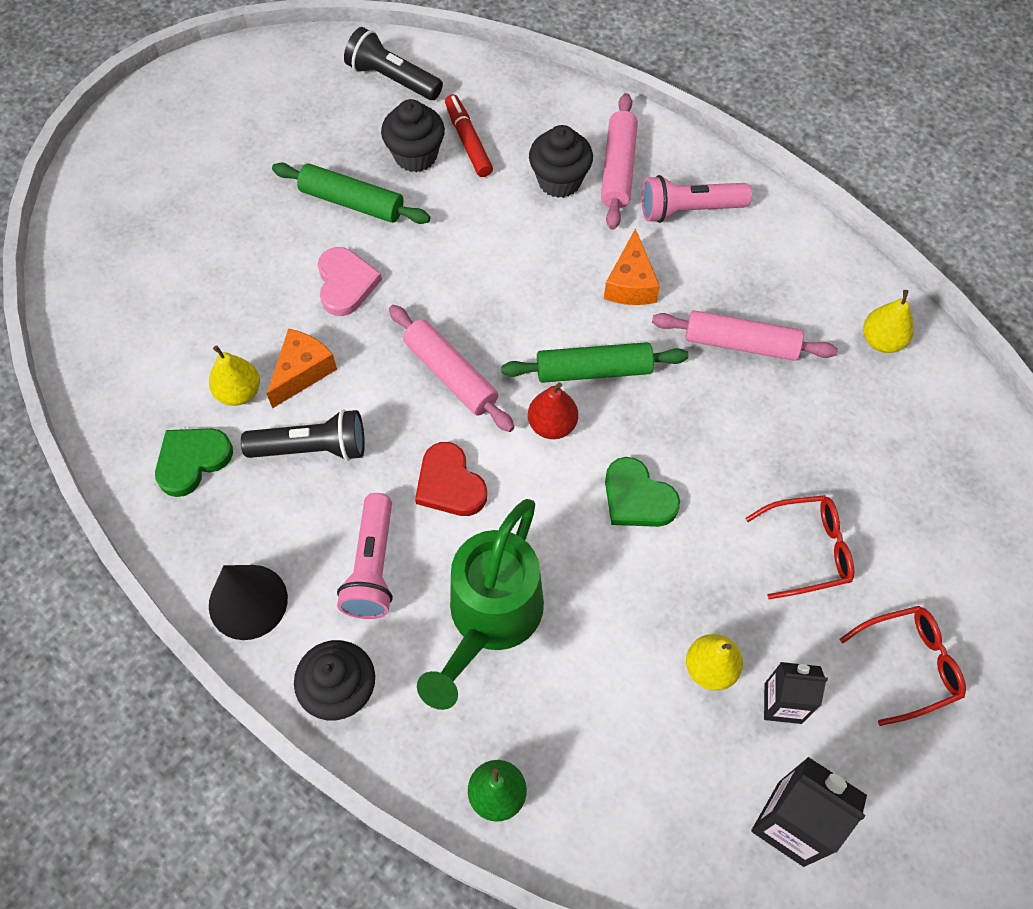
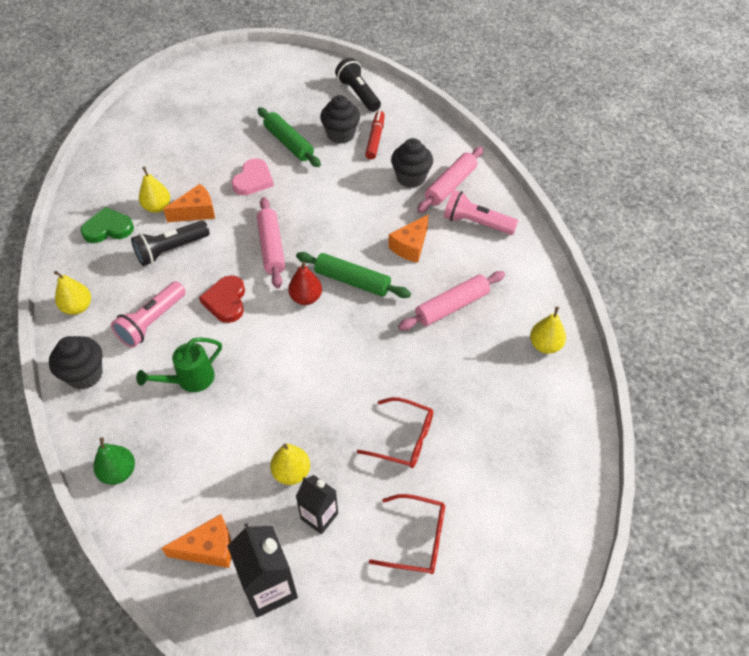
camera: 30 degrees right, 10 degrees down
black cone [209,565,288,640] -> yellow pear [54,271,91,315]
black flashlight [241,409,365,461] -> black flashlight turned 120 degrees clockwise [131,220,210,266]
green watering can [417,499,544,710] -> green watering can [136,337,222,392], size x0.58
green heart [605,457,680,527] -> none
pink rolling pin [652,310,838,361] -> pink rolling pin turned 75 degrees counterclockwise [398,271,505,331]
none -> orange cheese [161,514,231,568]

